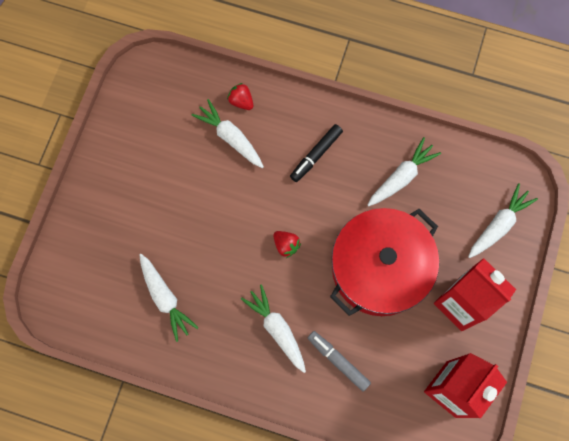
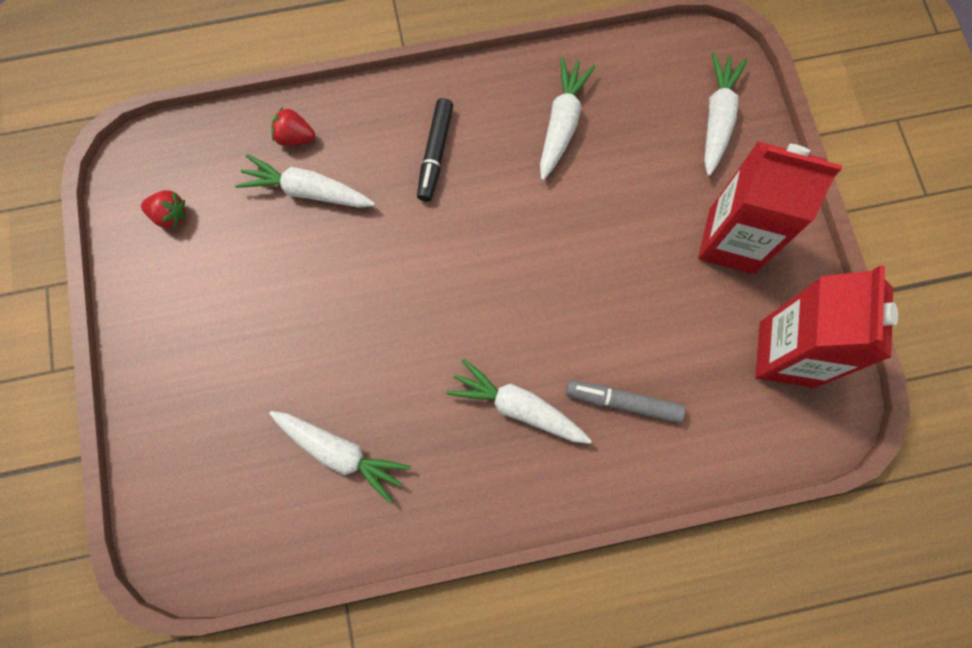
camera: 30 degrees left, 0 degrees up
red strawberry [273,231,301,258] -> red strawberry moved to [141,190,185,229]
red pot [330,208,439,316] -> none

